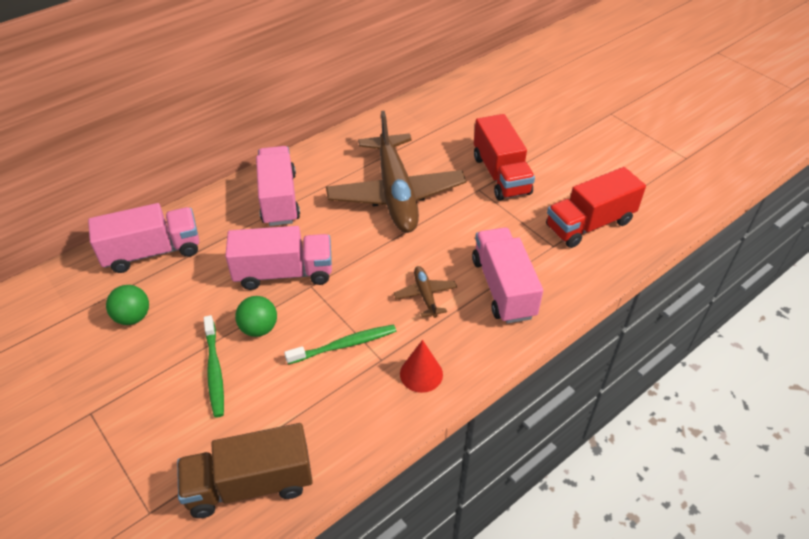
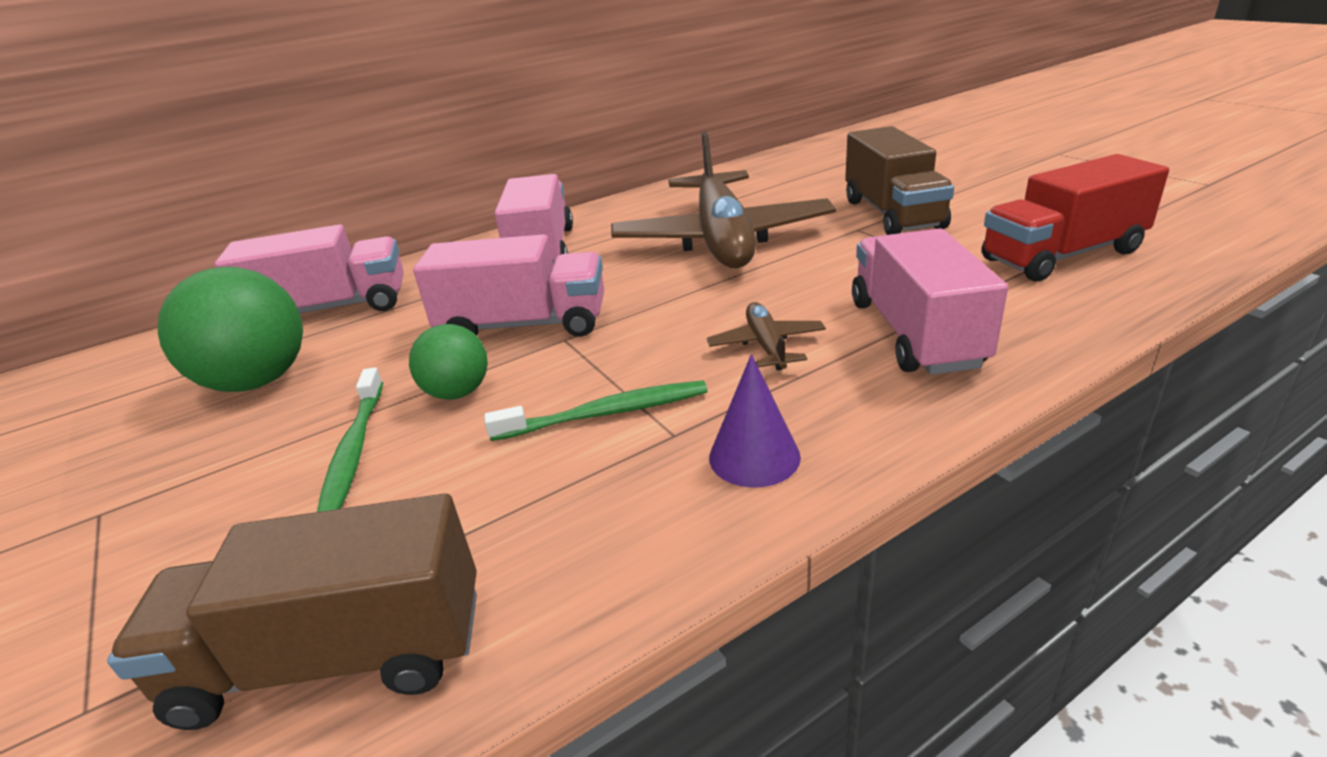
camera: 10 degrees right, 15 degrees down
green ball [106,285,149,325] -> green ball [158,267,303,392], size x1.75
red cone [400,340,443,393] -> purple cone [709,354,801,488]
red truck [474,114,535,201] -> brown truck [845,126,954,235]

